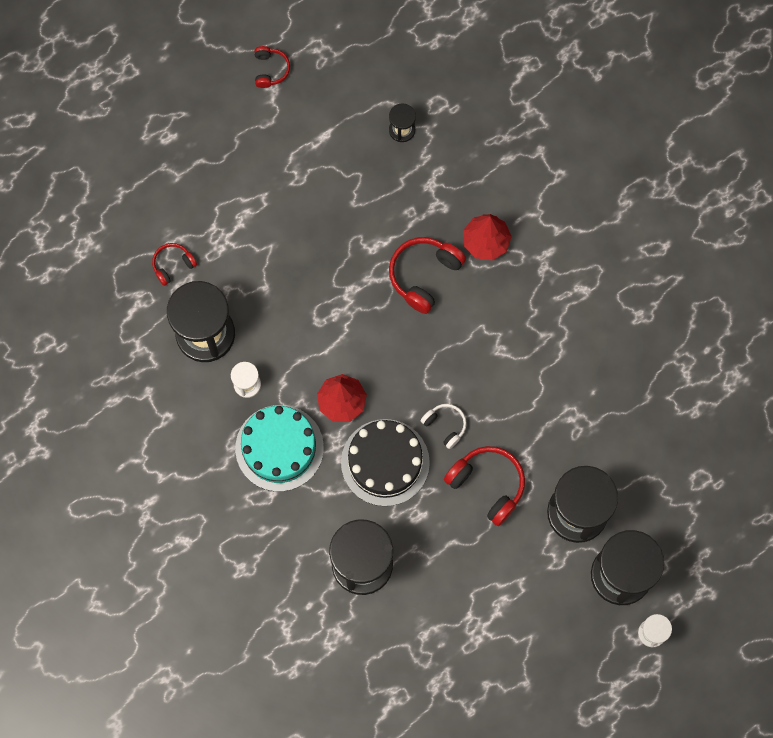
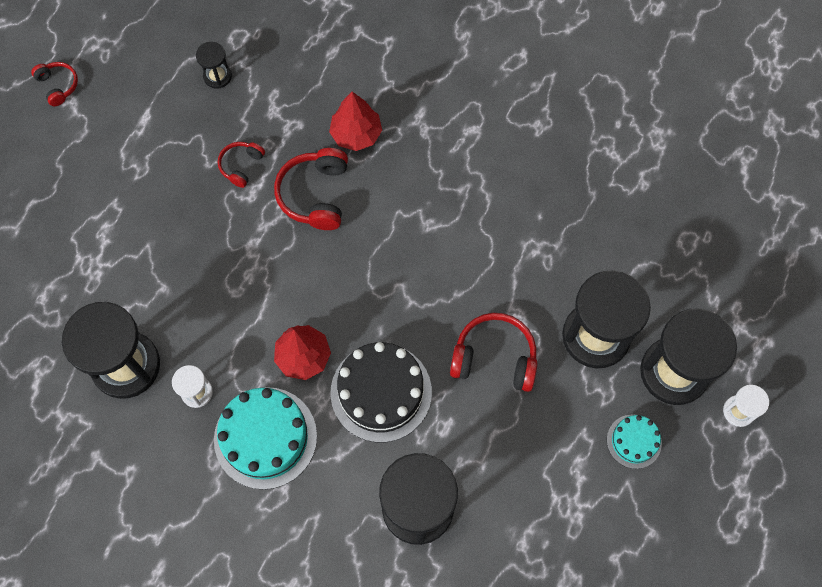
camera: 30 degrees left, 5 degrees down
red headphones [152,243,197,286] -> red headphones moved to [218,142,265,188]
white headphones [421,404,467,449] -> none
none -> turquoise cake [607,415,662,469]

